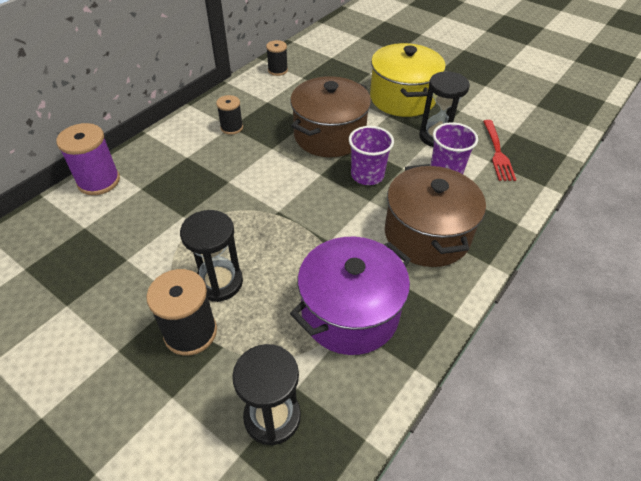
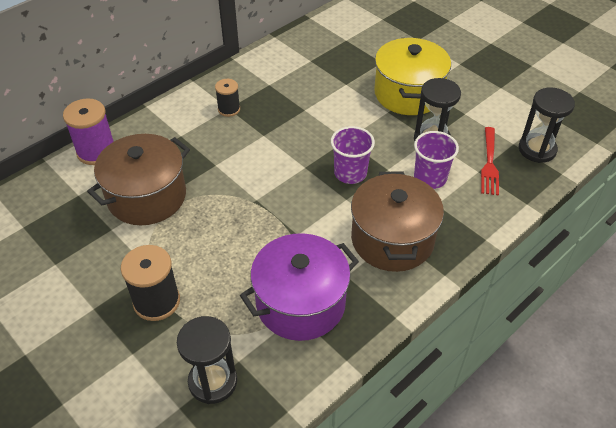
camera: 10 degrees right, 0 degrees up
black hourglass [180,210,243,302] -> black hourglass moved to [519,88,575,163]
black spool [266,40,288,76] -> none
brown pot [290,76,371,157] -> brown pot moved to [87,134,190,225]

